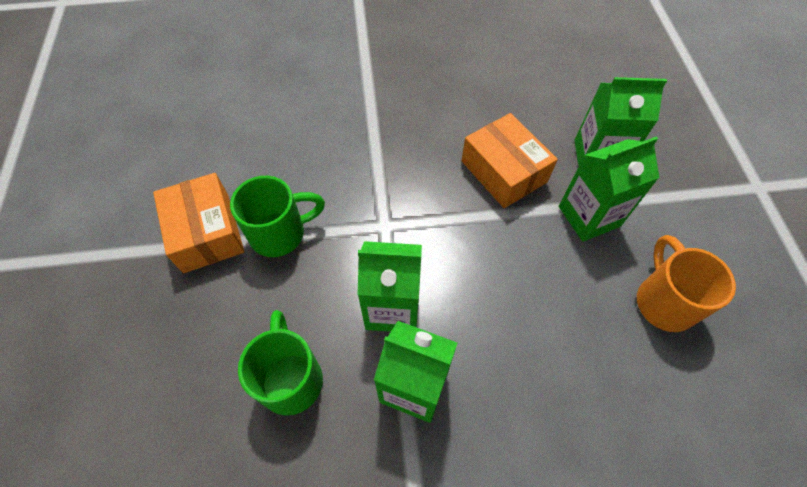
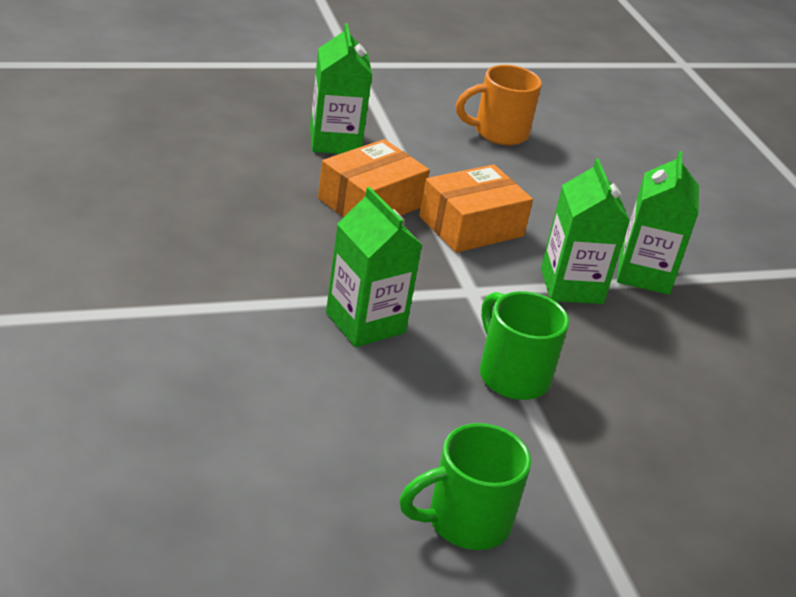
camera: 105 degrees left, 25 degrees down
orange box [153,173,244,273] -> orange box moved to [419,164,533,253]
green mug [238,310,323,416] -> green mug moved to [399,423,531,550]
green carton [559,137,659,242] -> green carton moved to [326,187,422,347]

